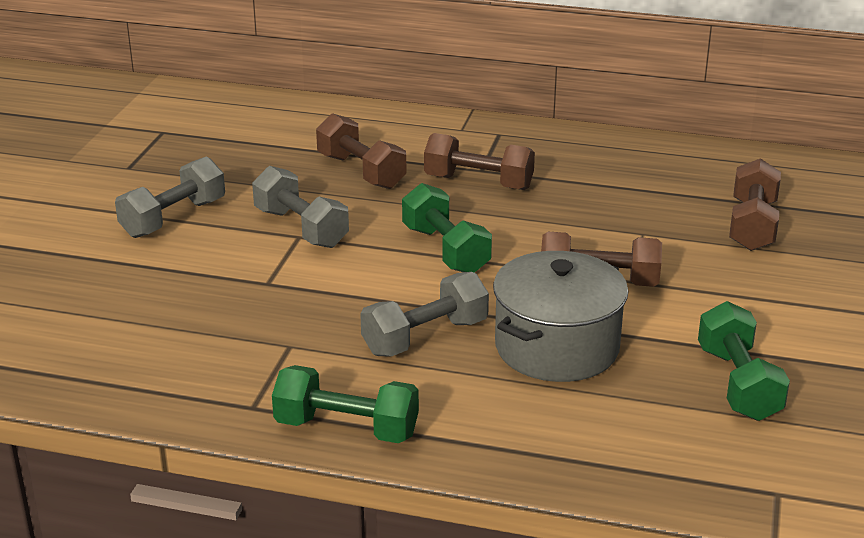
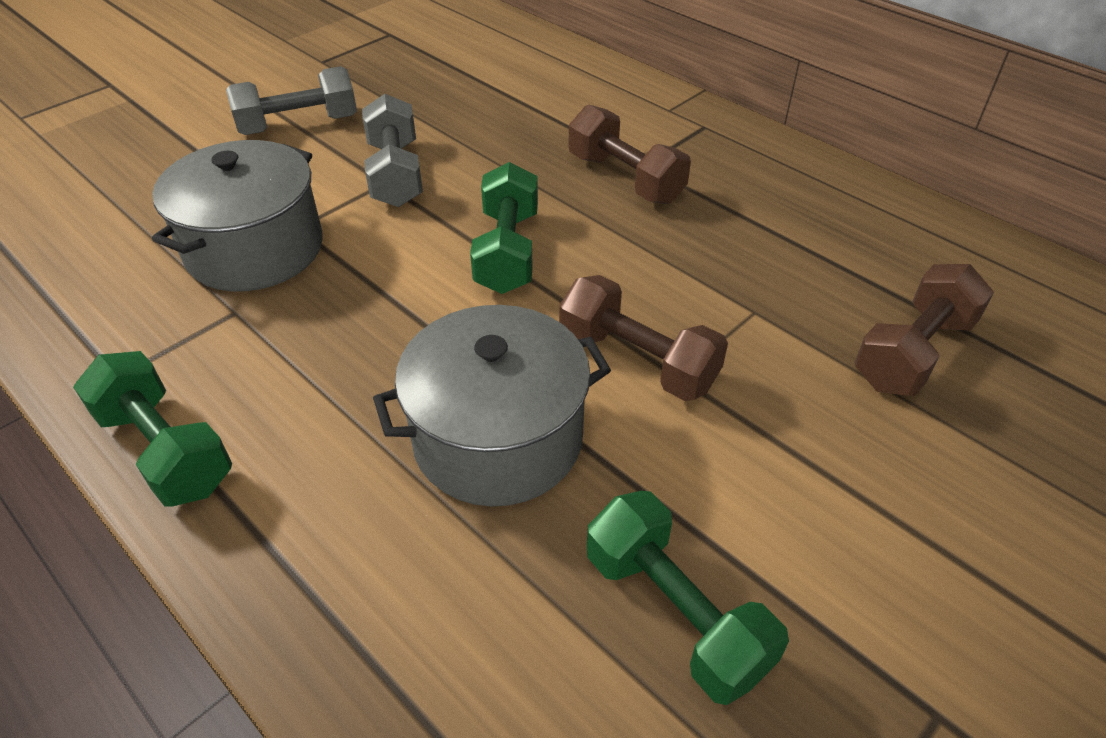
camera: 30 degrees right, 15 degrees up
brown dumbbell [316,113,406,189] -> none
grey dumbbell [360,272,489,356] -> none
green dumbbell [698,301,790,421] -> green dumbbell turned 60 degrees counterclockwise [587,491,789,705]
none -> grey pot [152,140,323,291]

